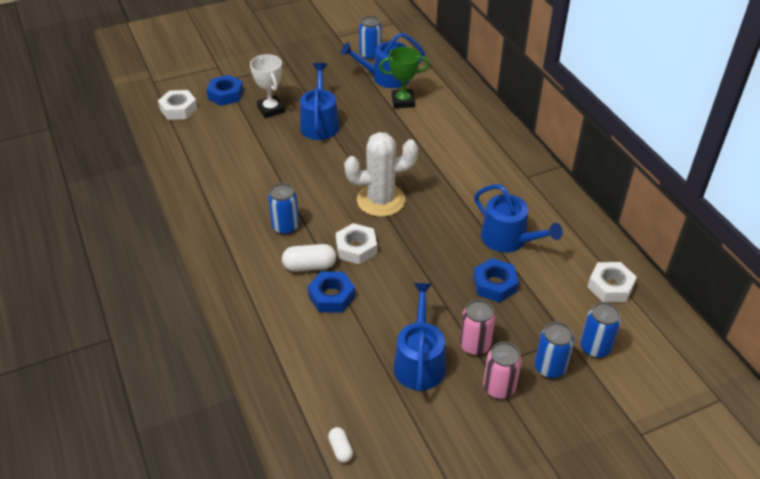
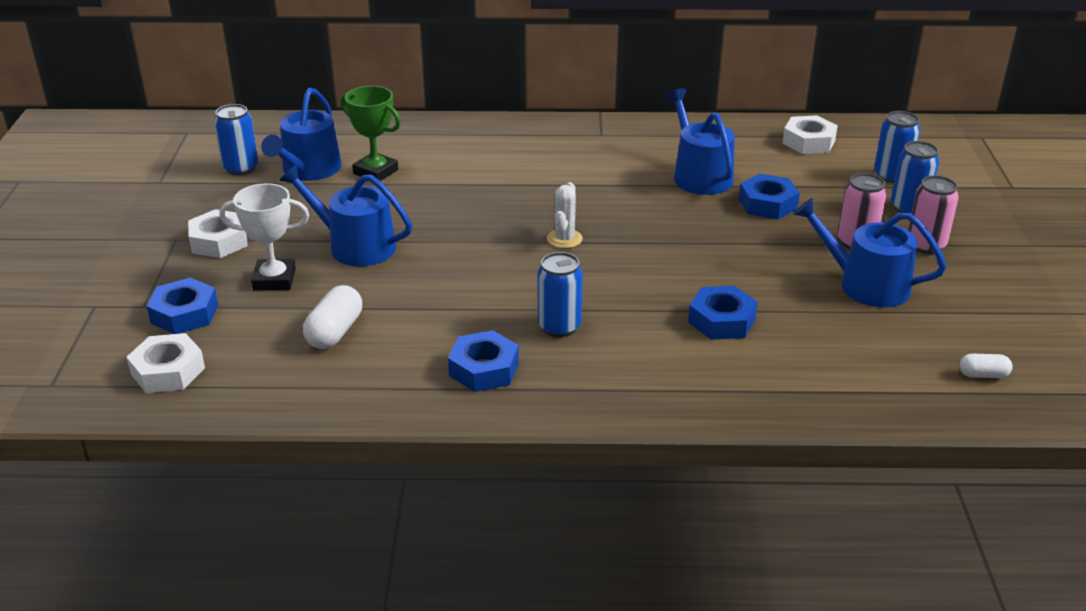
camera: 65 degrees left, 10 degrees down
white capsule [282,244,337,272] -> white capsule moved to [303,285,362,349]
white nut [336,223,377,265] -> white nut moved to [188,209,248,258]
white cactus [344,132,418,217] -> white cactus [547,182,583,248], size x0.50
green trophy [379,47,429,108] -> green trophy turned 75 degrees counterclockwise [341,86,401,181]
blue watering can [474,184,563,253] -> blue watering can turned 90 degrees counterclockwise [666,88,735,195]
none -> blue nut [448,330,519,392]

